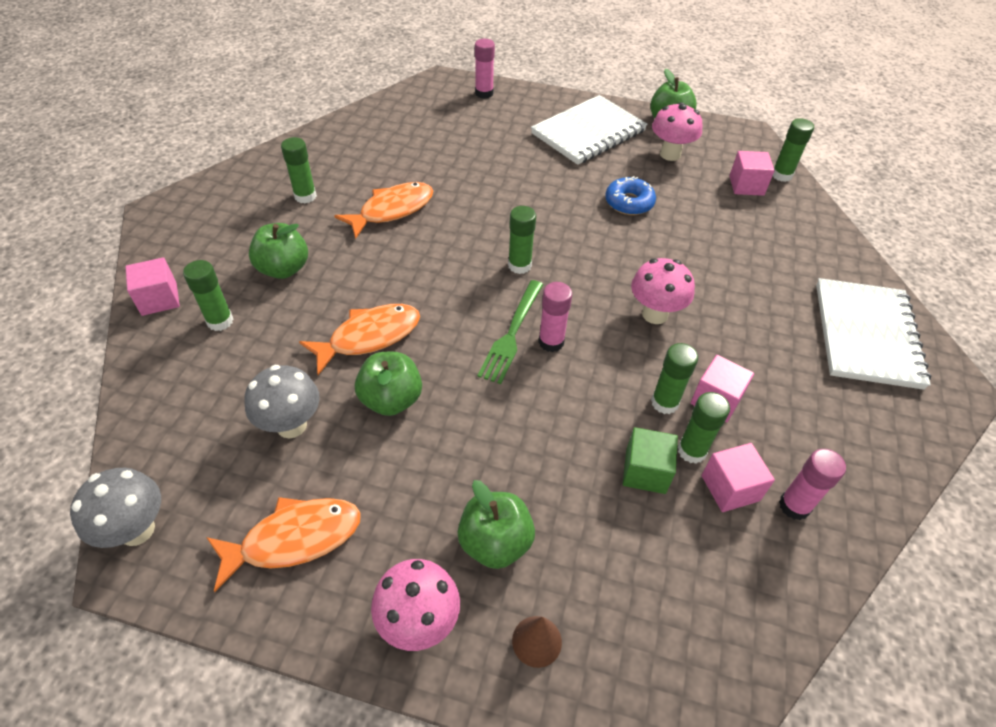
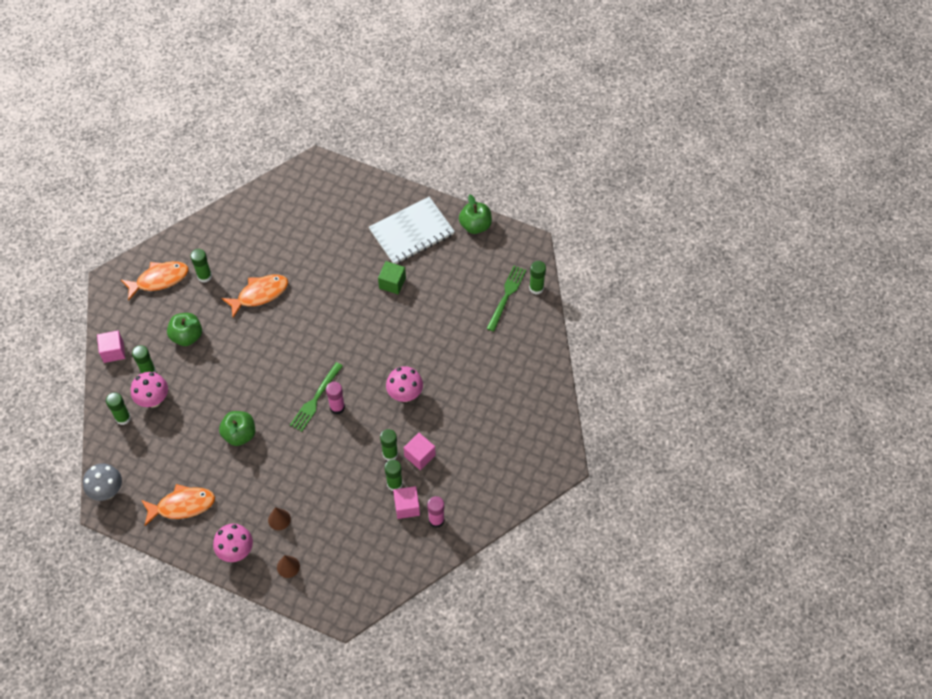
camera: 10 degrees right, 10 degrees up
grey mushroom [244,365,320,438] -> none
orange fish [299,304,420,375] -> orange fish moved to [121,261,189,301]
green apple [457,480,535,569] -> brown cone [268,507,291,530]
pink glue stick [475,39,495,99] -> none
green glue stick [508,206,536,274] -> green glue stick moved to [106,392,131,425]
blue donut [605,176,656,215] -> none
green cube [623,427,678,494] -> green cube moved to [378,261,406,294]
pink mushroom [652,102,702,161] -> pink mushroom moved to [131,372,168,408]
pink cube [729,151,775,196] -> green fork [486,266,526,332]
white notebook [816,278,932,390] -> none

